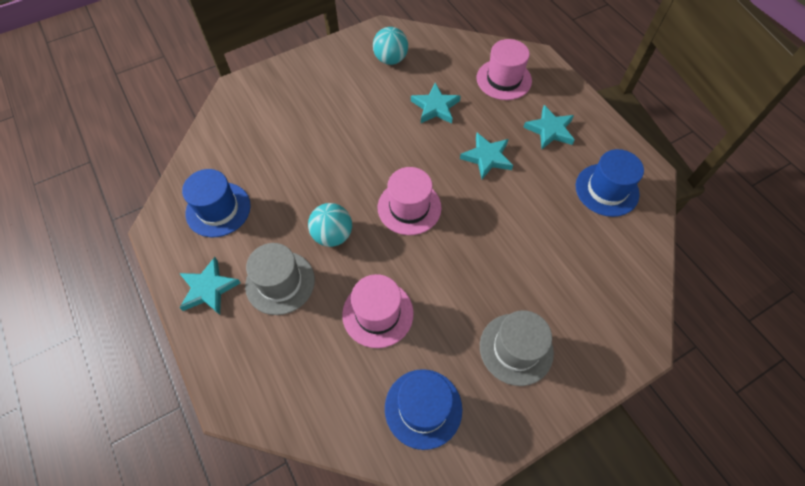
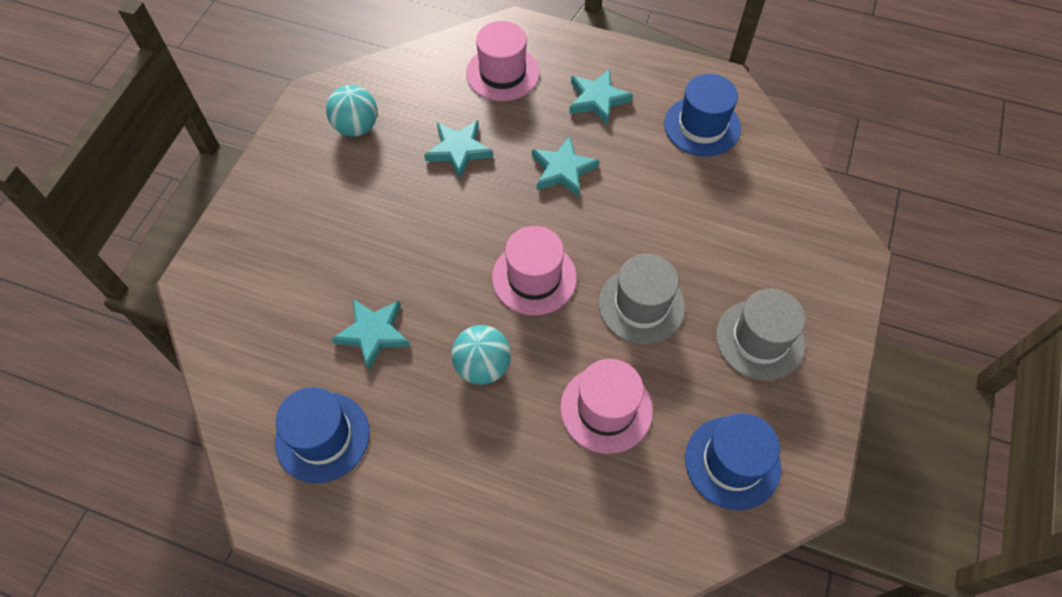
camera: 40 degrees left, 0 degrees up
turquoise star [179,257,241,315] -> turquoise star moved to [331,299,410,371]
grey hat [245,243,315,315] -> grey hat moved to [599,254,685,344]

